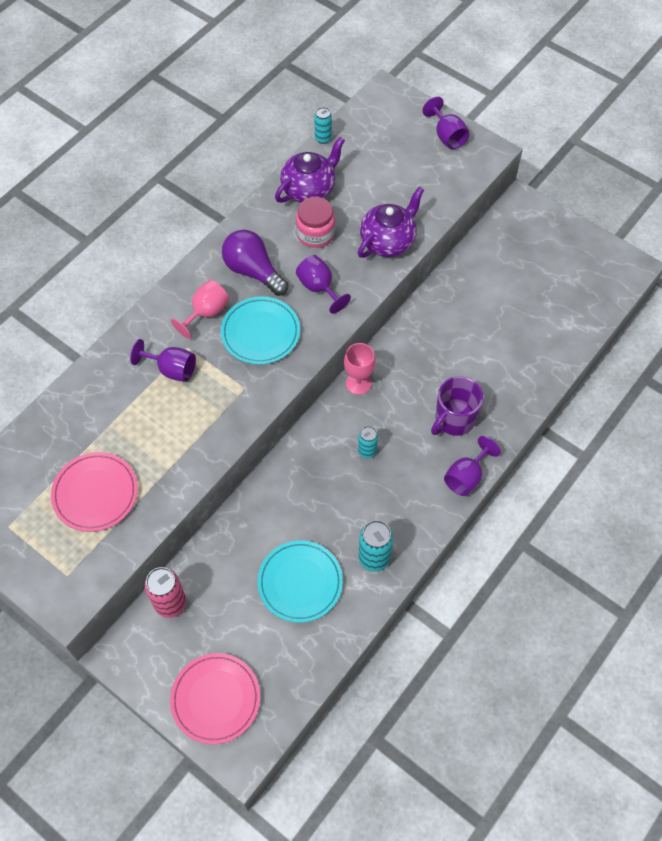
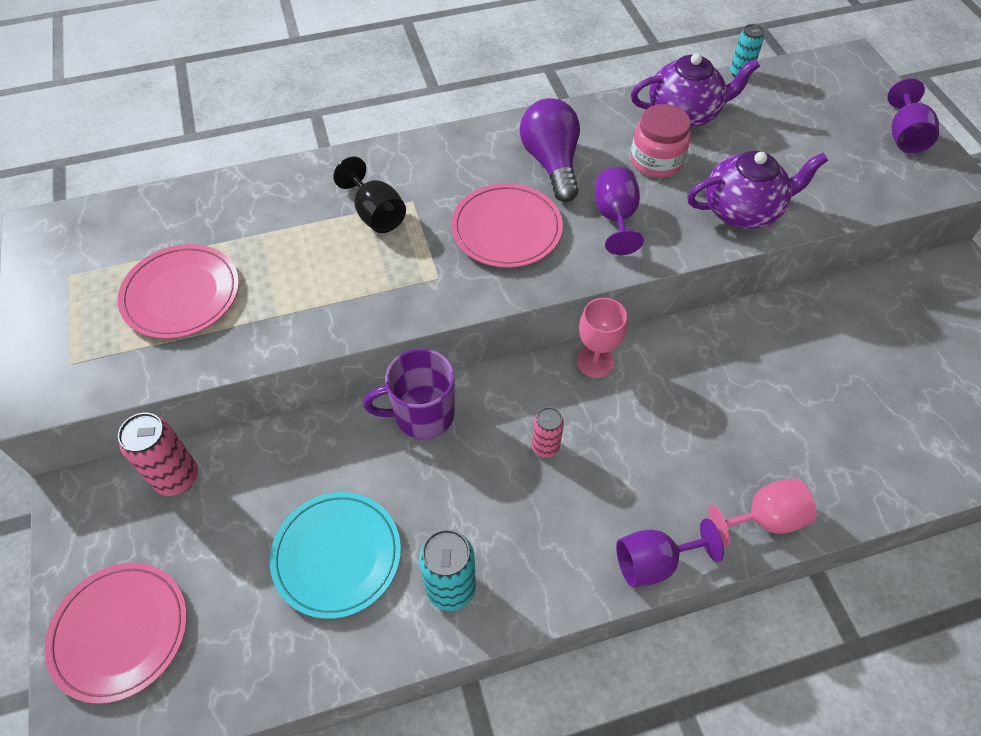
camera: 35 degrees right, 5 degrees down
purple goblet [130,339,196,382] -> black goblet [333,157,406,233]
pink goblet [171,280,229,339] -> pink goblet moved to [708,478,816,547]
turquoise plate [221,296,300,365] -> pink plate [451,183,563,268]
turquoise can [358,426,378,458] -> pink can [532,407,564,458]
purple mug [431,376,483,436] -> purple mug moved to [363,348,455,440]

